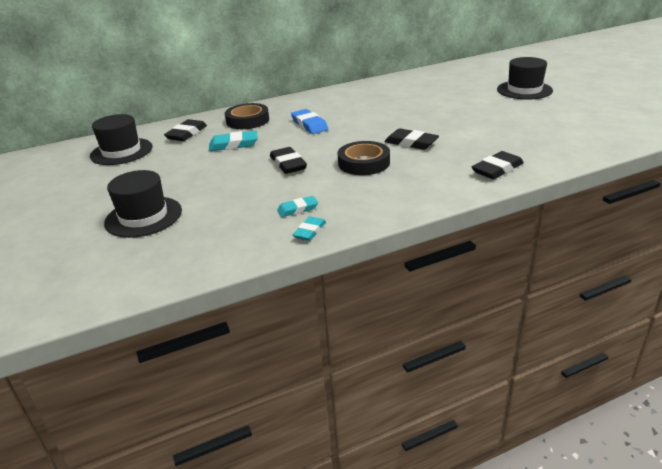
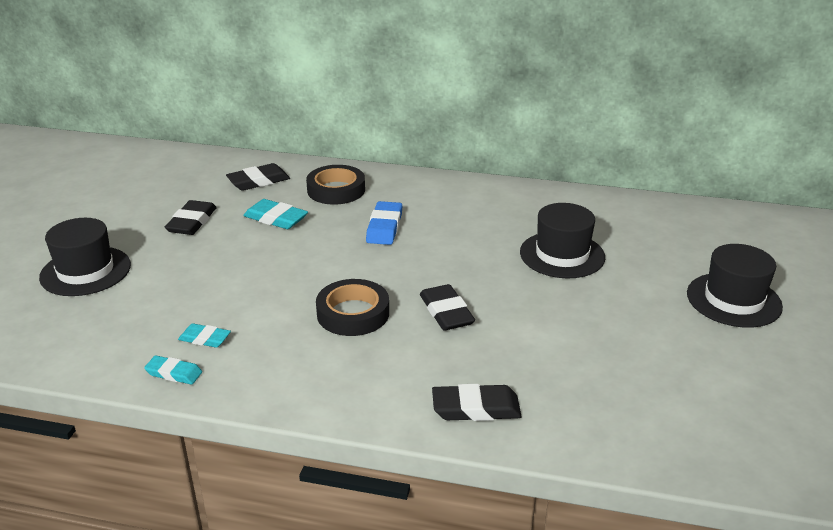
camera: 35 degrees right, 0 degrees up
black hat [90,114,153,165] -> black hat moved to [520,203,605,278]
black eraser [270,147,307,174] -> black eraser moved to [165,200,217,235]
turquoise eraser [293,216,326,241] -> turquoise eraser turned 45 degrees clockwise [144,355,202,385]

